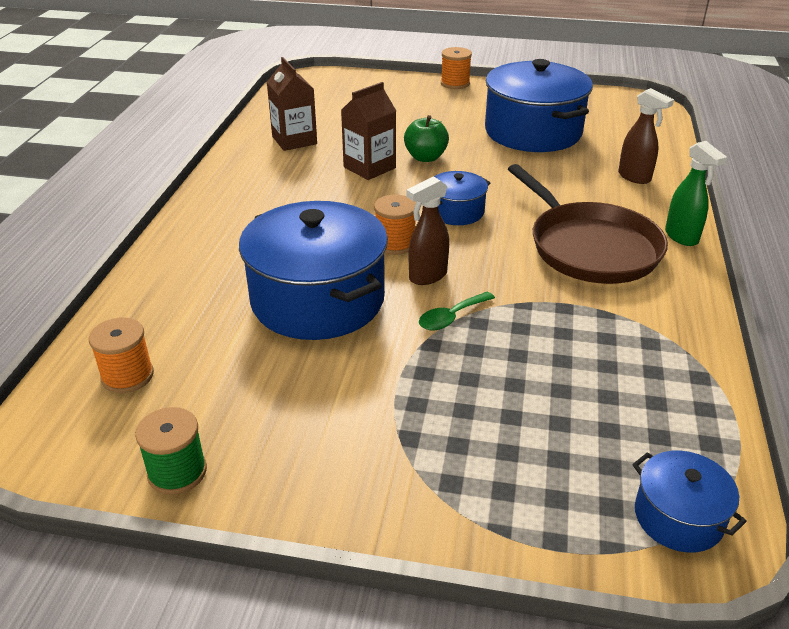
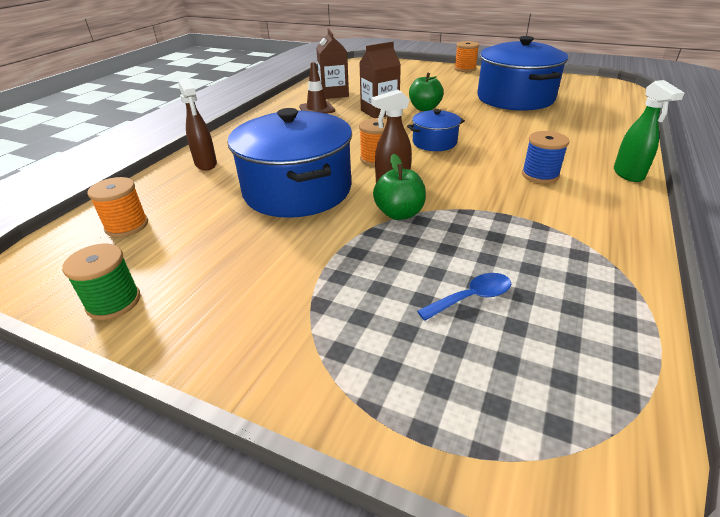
camera: 15 degrees right, 0 degrees up
green spoon [419,292,495,331] -> green apple [373,154,426,220]
brown pan [508,164,668,284] -> blue spool [522,131,569,183]
brown spray bottle [618,88,674,184] -> brown spray bottle moved to [179,78,217,170]
blue pot [632,451,747,553] -> none
none -> brown traffic cone [299,62,335,114]
none -> blue spoon [417,273,511,321]

